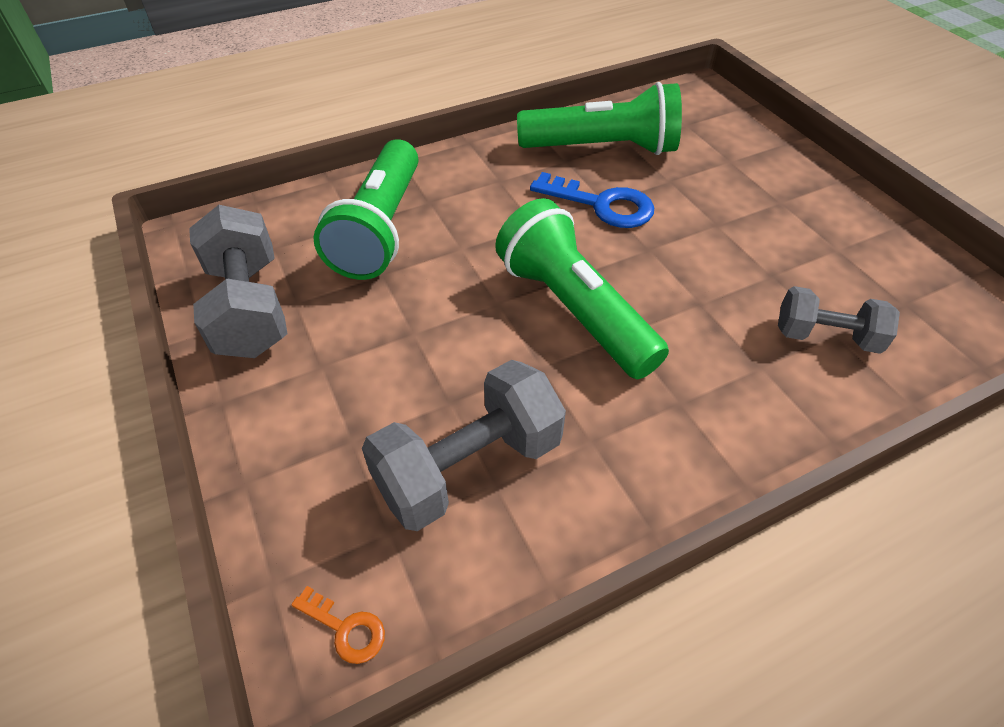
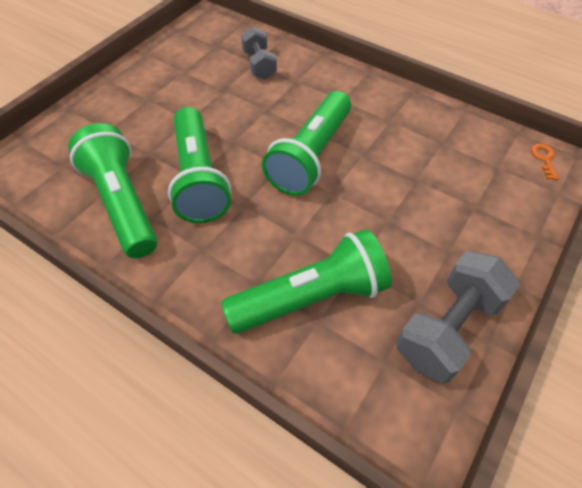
camera: 120 degrees left, 5 degrees up
grey dumbbell [362,360,566,531] -> none
blue key [530,172,654,228] -> green flashlight [168,107,231,223]

